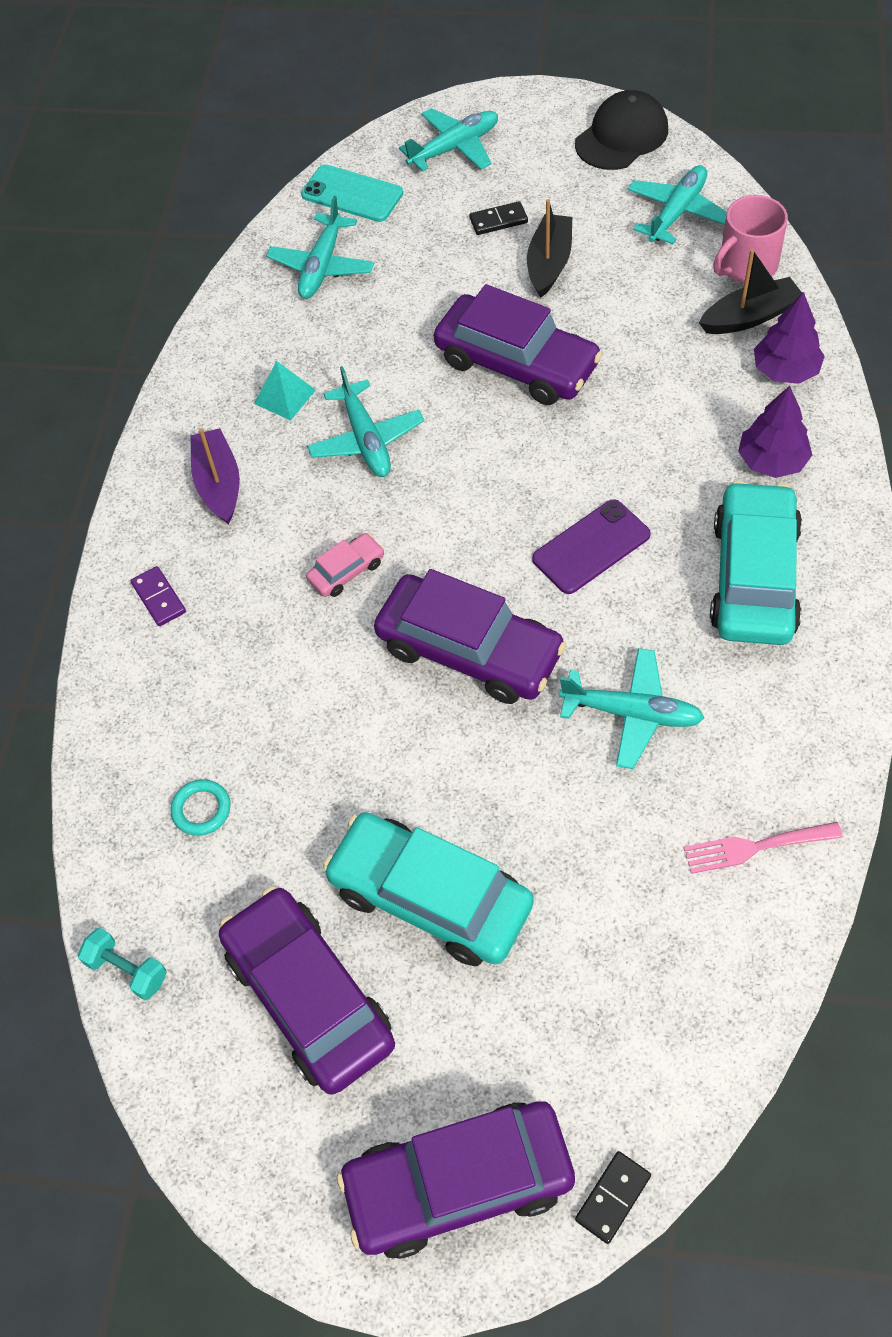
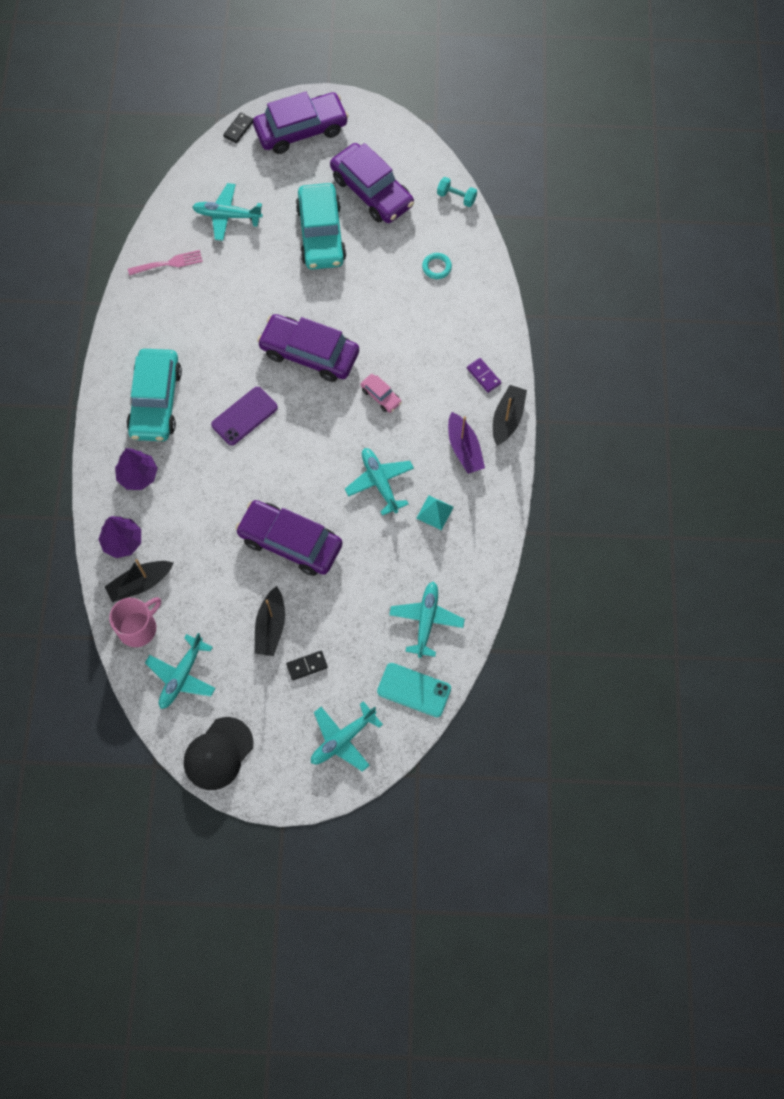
camera: 170 degrees right, 10 degrees up
pink car [306,533,384,597] -> pink car turned 90 degrees counterclockwise [360,374,402,413]
turquoise car [323,812,534,966] -> turquoise car turned 60 degrees clockwise [296,183,346,270]
turquoise plane [559,648,704,769] -> turquoise plane moved to [192,183,263,241]
none -> black boat [493,385,527,446]

